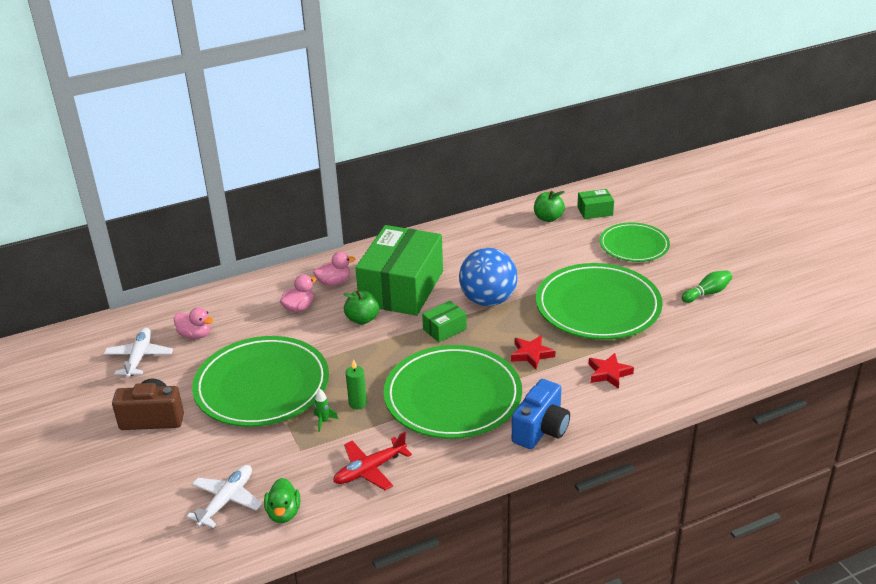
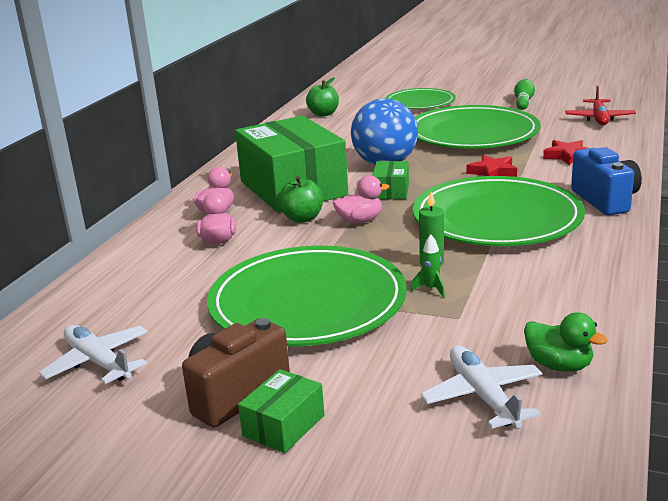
camera: 45 degrees left, 10 degrees down
pink duck [174,307,213,339] -> pink duck moved to [333,175,390,224]
red plane [333,432,412,490] -> red plane moved to [565,86,636,125]
green box [577,189,614,219] -> green box moved to [238,369,324,453]

